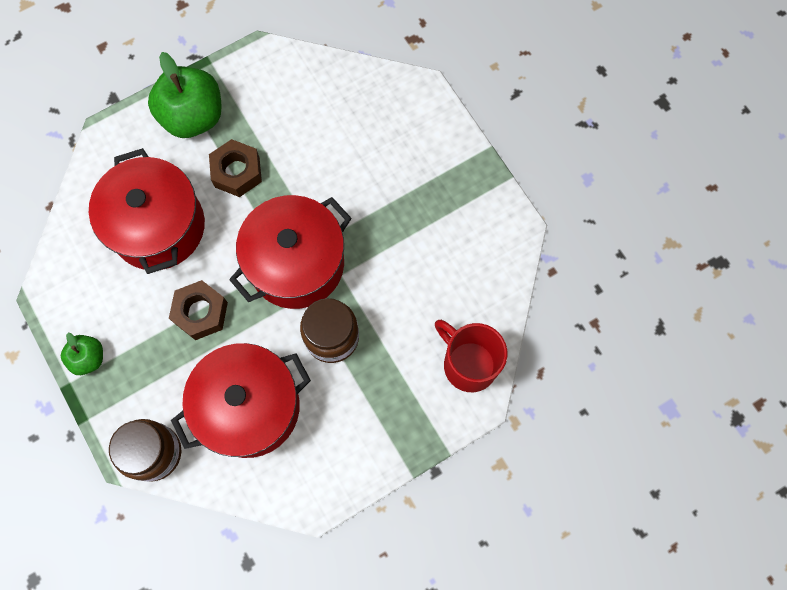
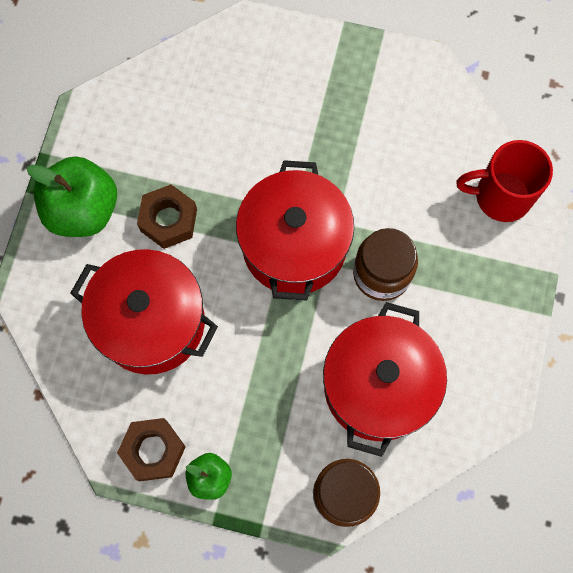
camera: 45 degrees left, 0 degrees up
brown nut [169,280,228,340] -> brown nut moved to [117,418,186,481]

